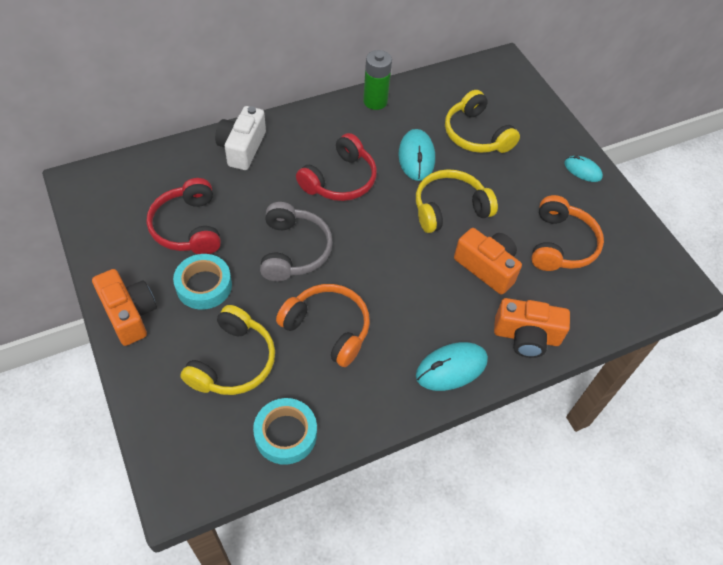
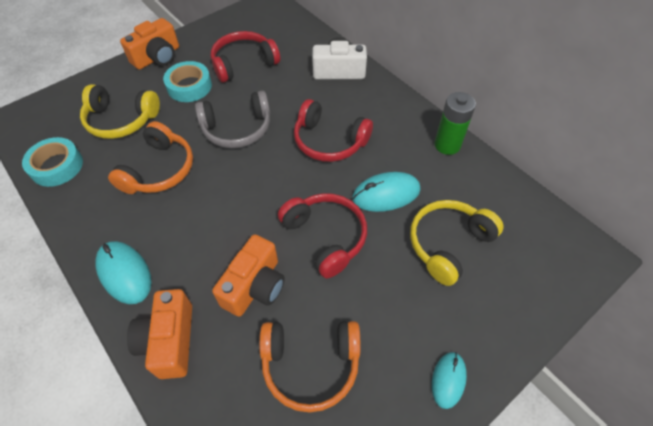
camera: 80 degrees right, 0 degrees up
yellow headphones [416,169,498,233] -> red headphones [278,193,367,278]

